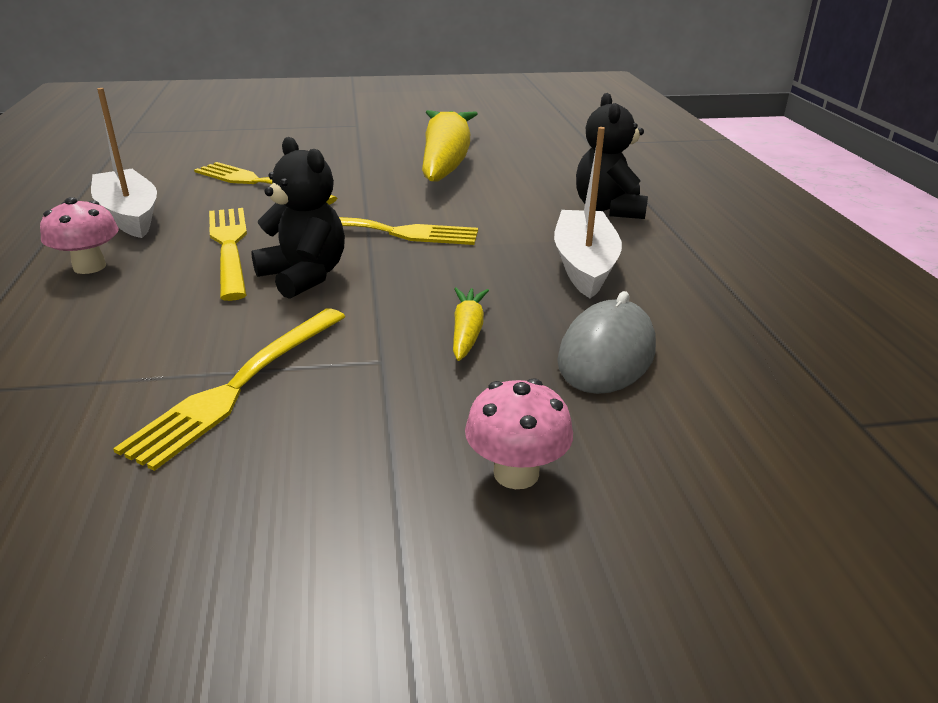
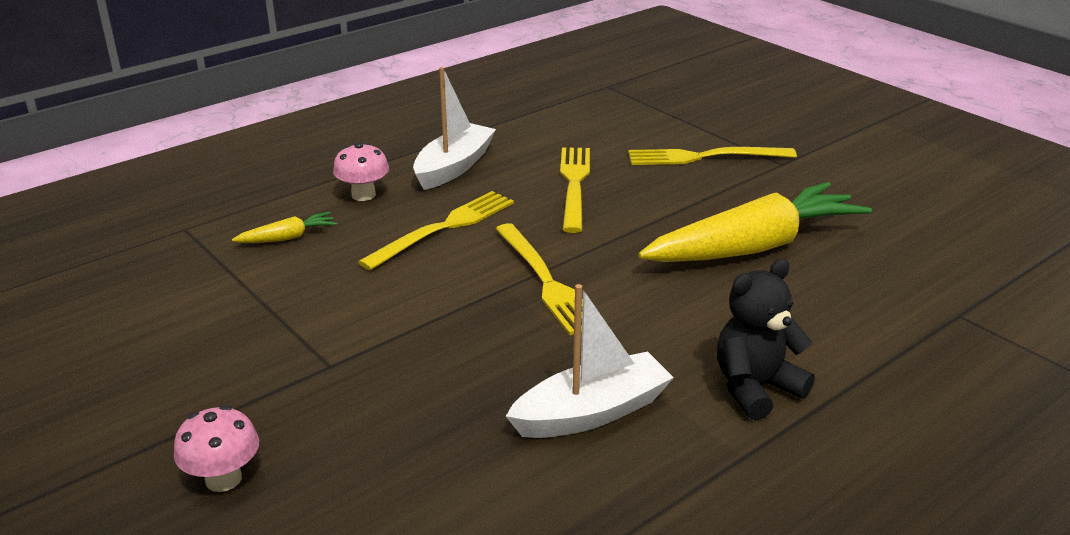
camera: 60 degrees right, 0 degrees up
yellow fork [113,308,345,471] -> yellow fork moved to [628,147,797,165]
black teddy bear [251,137,345,299] -> none
yellow carrot [453,288,489,361] -> yellow carrot moved to [232,212,337,243]
grey mouse [557,291,656,394] -> none

